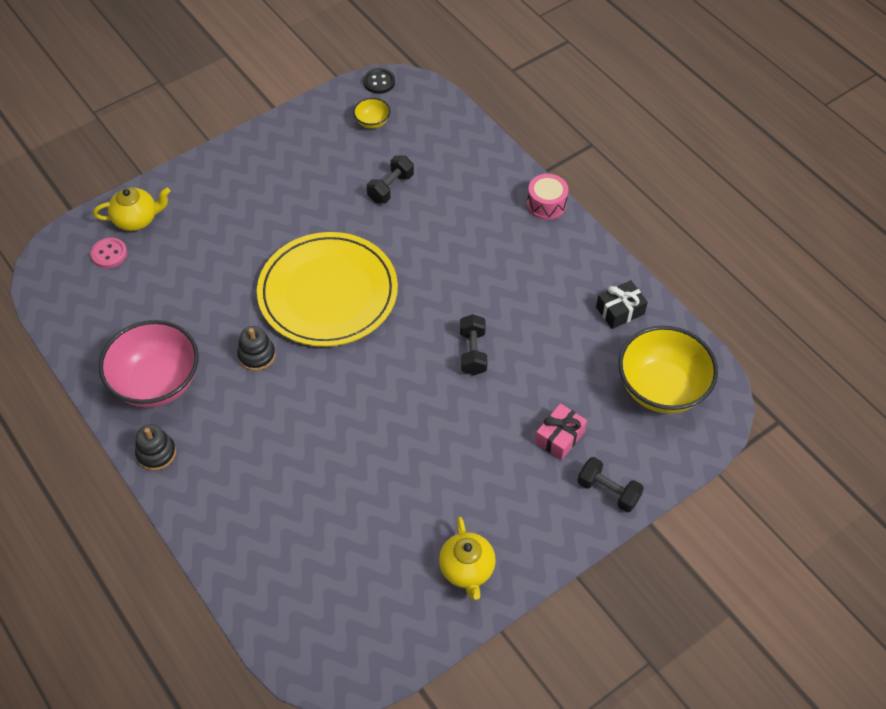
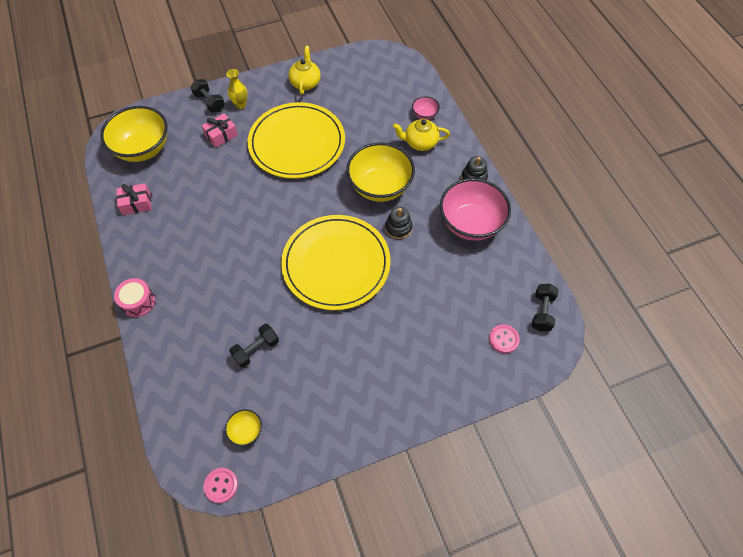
camera: 165 degrees left, 5 degrees up
yellow teapot [93,187,170,231] -> yellow teapot moved to [393,119,450,151]
black button [363,68,395,94] -> pink button [204,468,238,503]
black dumbbell [460,314,487,375] -> black dumbbell moved to [532,284,559,331]
black gift [596,280,648,329] -> pink gift [116,183,152,215]
none -> yellow vase [226,69,247,109]
none -> yellow plate [248,102,345,179]
none -> yellow bowl [346,143,415,202]
none -> pink bowl [412,96,440,120]

